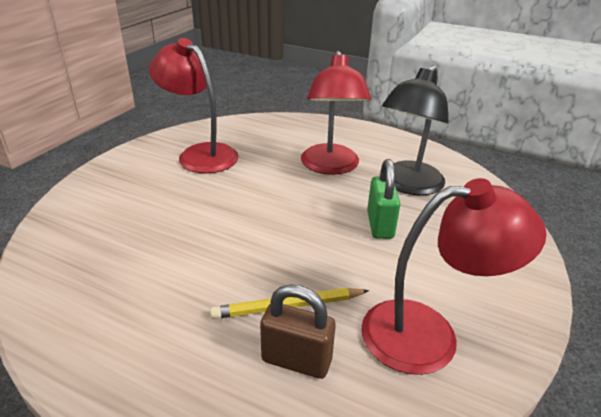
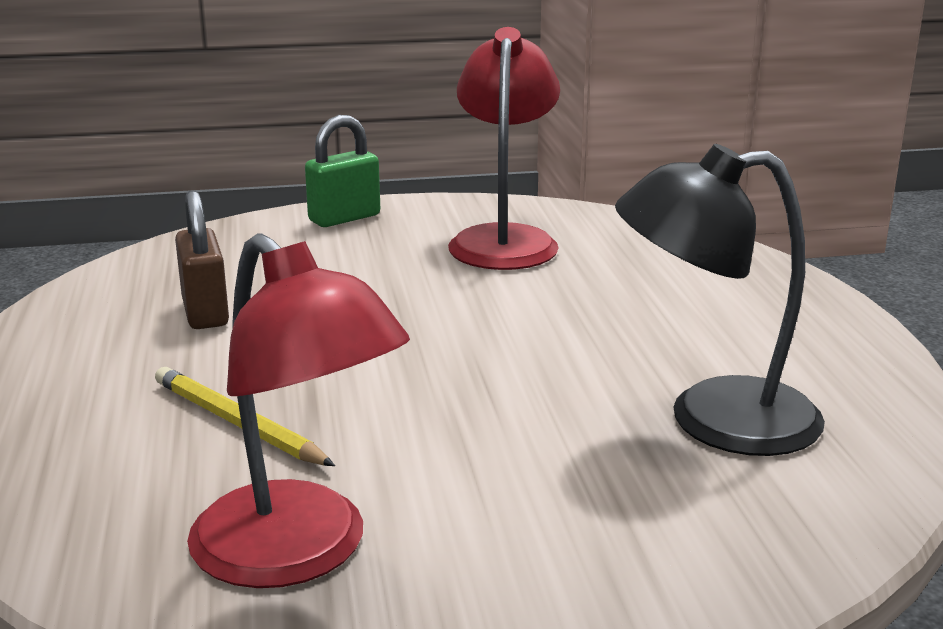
camera: 55 degrees right, 10 degrees down
brown padlock [260,284,336,379] -> brown padlock moved to [175,190,229,329]
red lamp [301,51,371,175] -> none
green padlock [367,159,401,239] -> green padlock moved to [305,115,380,227]

